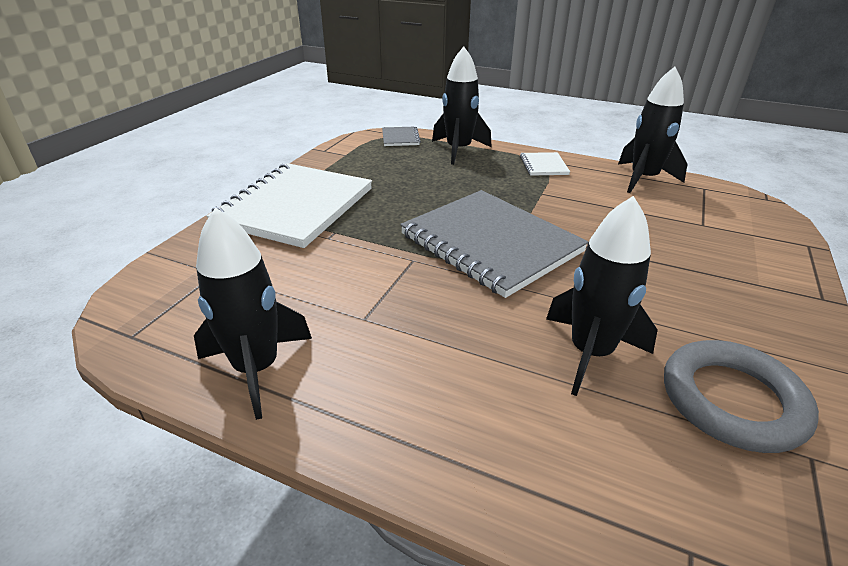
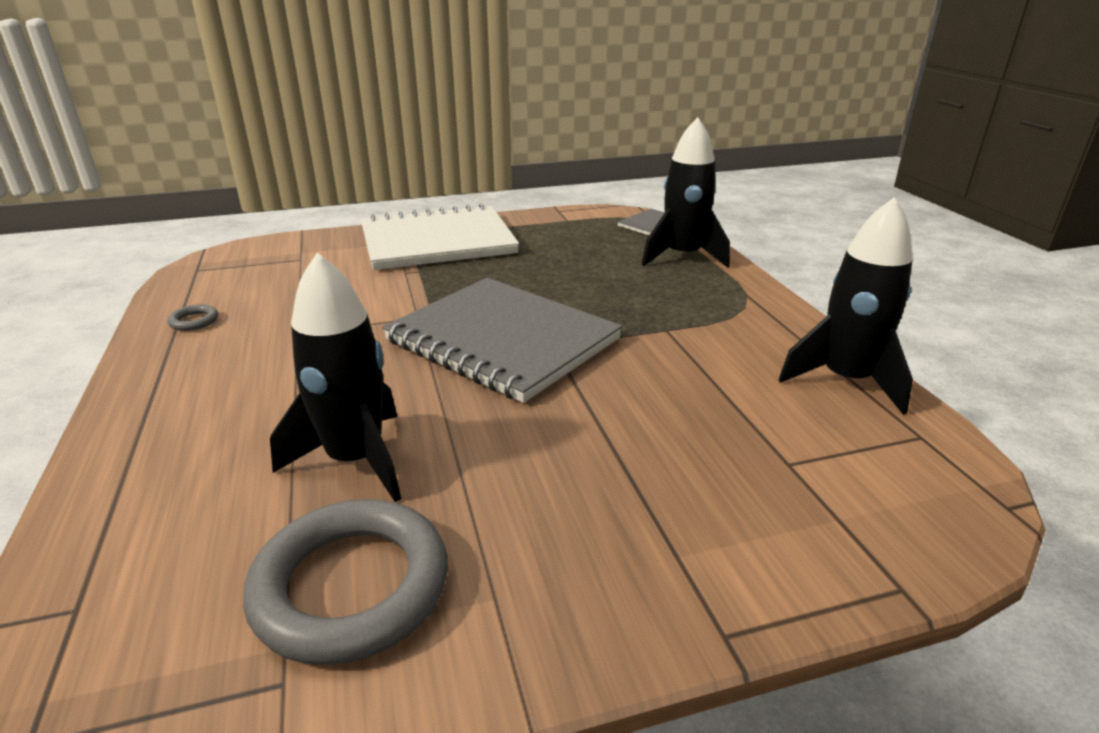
camera: 50 degrees right, 5 degrees down
black rocket [194,207,312,420] -> grey ring [167,304,218,331]
grey notebook [400,190,588,298] -> grey notebook turned 60 degrees counterclockwise [383,277,623,403]
white notebook [520,152,570,176] -> none

